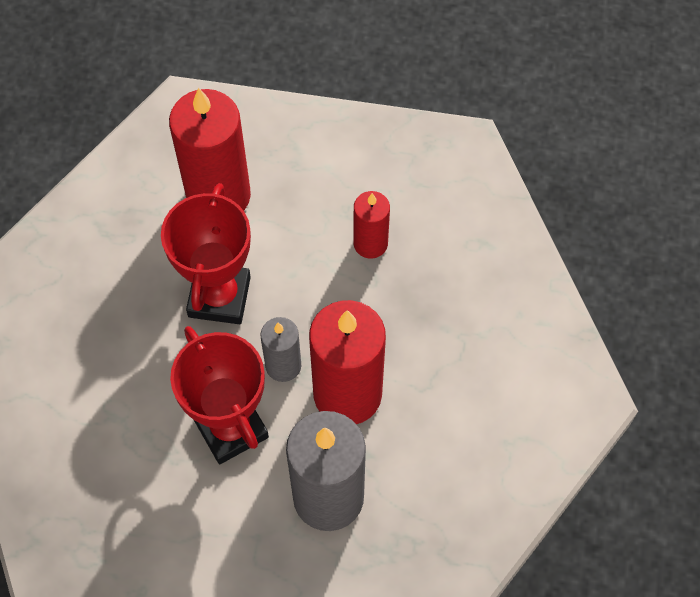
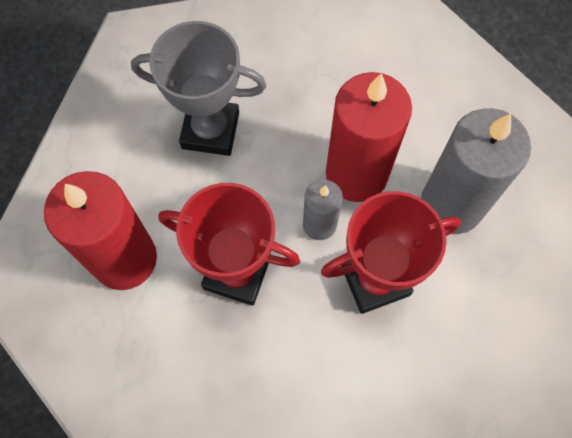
camera: 80 degrees left, 5 degrees up
red candle [353,191,390,259] -> grey trophy [131,21,267,156]

